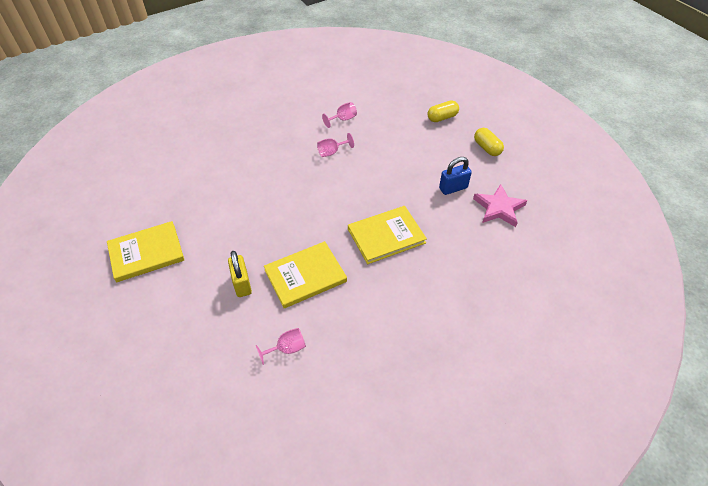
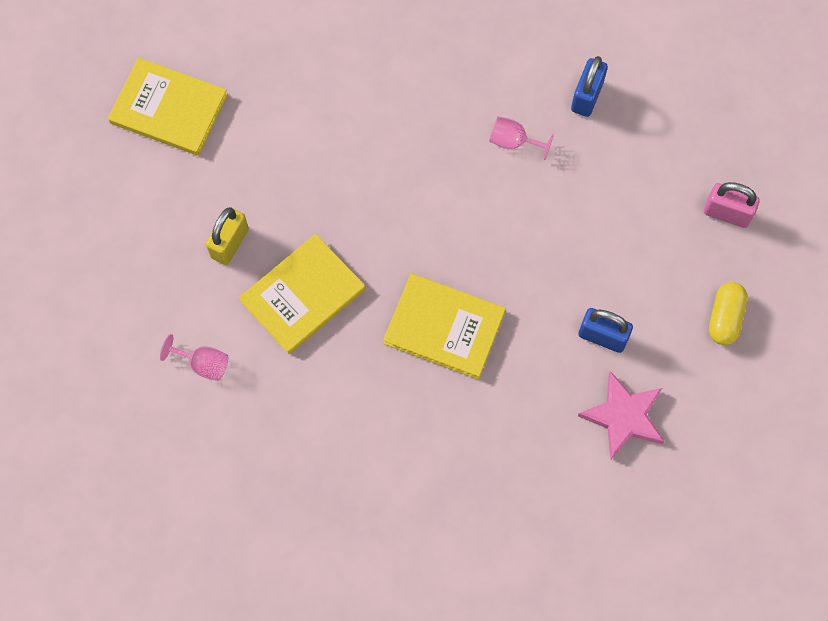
camera: 45 degrees right, 20 degrees up
yellow book [264,241,347,308] -> yellow book turned 60 degrees counterclockwise [239,234,365,354]
pink goblet [322,102,357,128] -> blue padlock [571,56,608,117]
yellow capsule [428,100,459,122] -> pink padlock [704,182,759,228]

